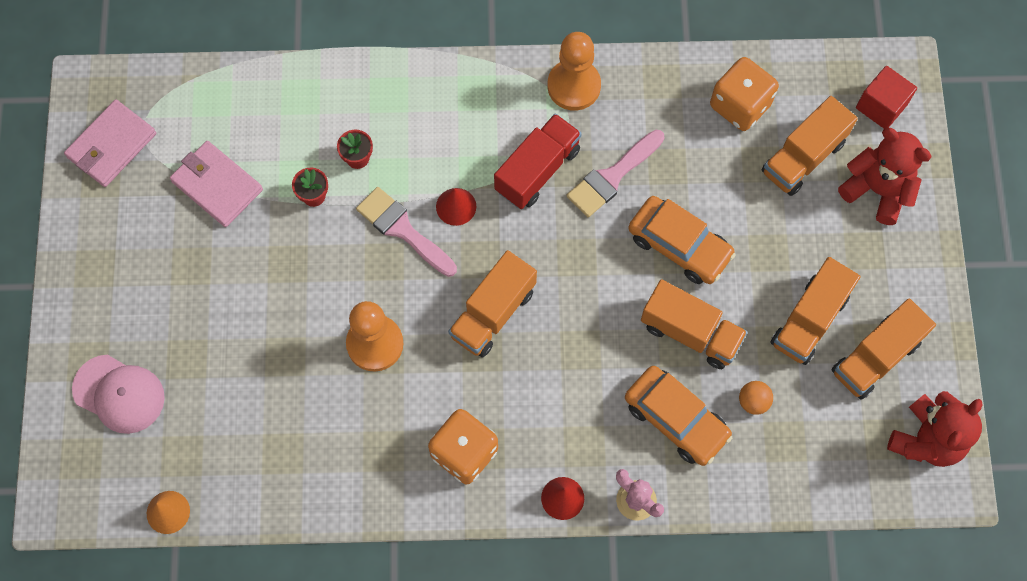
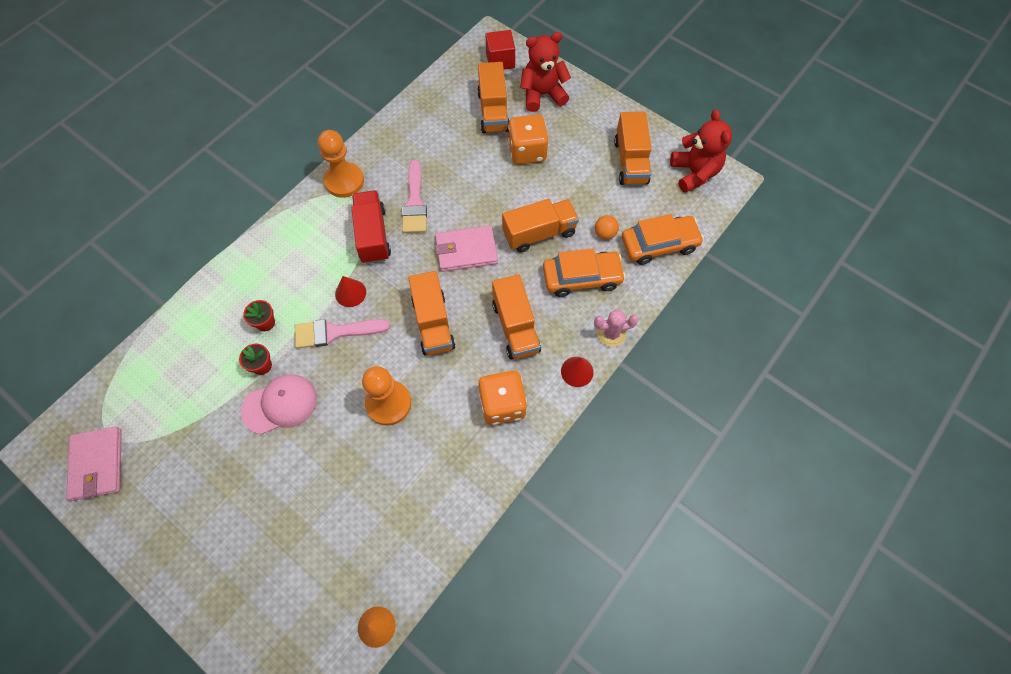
camera: 50 degrees left, 5 degrees down
pink cap [72,354,165,434] -> pink cap moved to [241,374,317,435]
pink wallet [170,141,263,227] -> pink wallet moved to [435,226,498,272]
orange car [628,196,736,284] -> orange car moved to [622,214,704,265]
orange dice [710,57,779,131] -> orange dice moved to [508,115,548,164]
orange truck [770,257,860,365] -> orange truck moved to [492,274,541,360]

